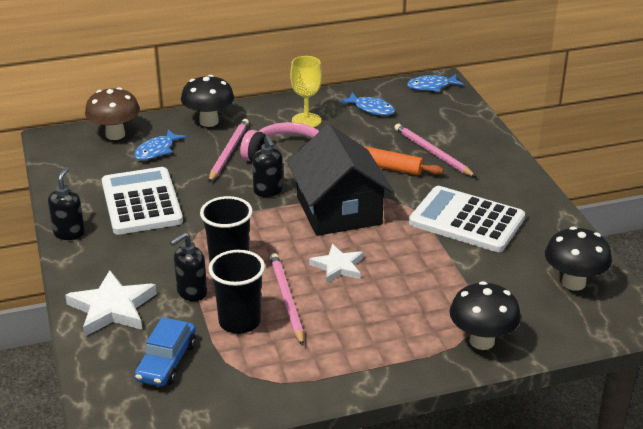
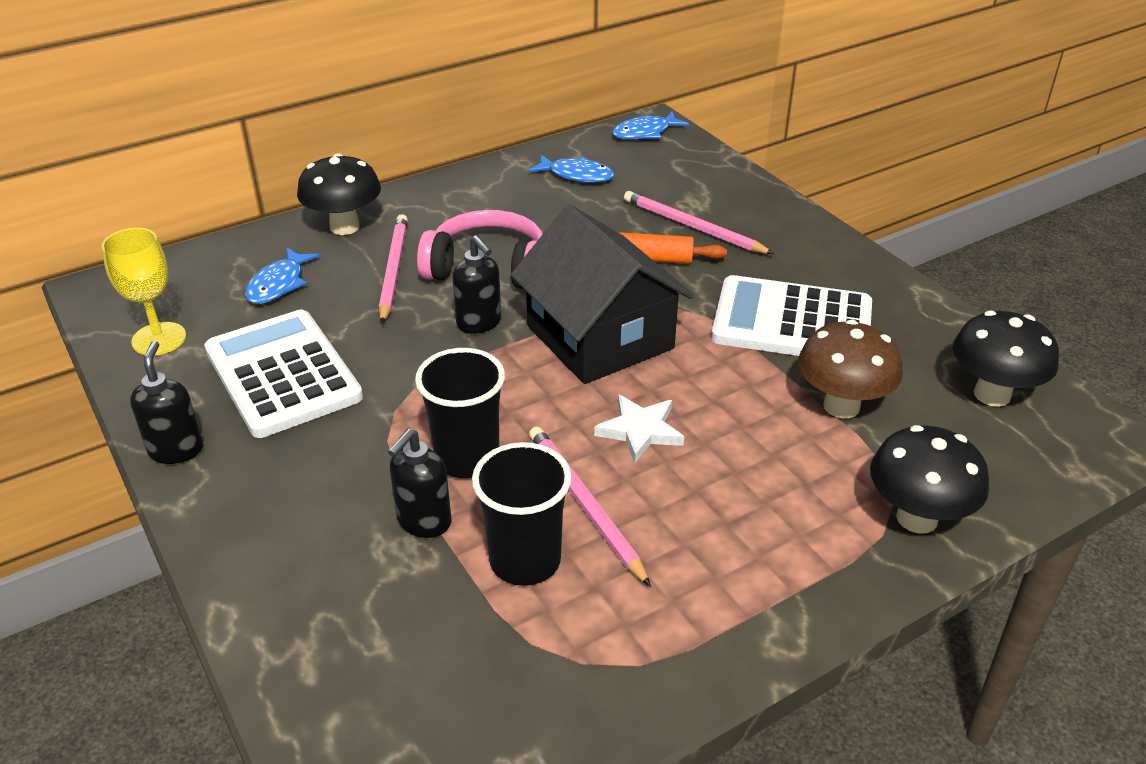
camera: 15 degrees left, 5 degrees up
white star [65,270,157,336] -> none
brown mushroom [85,87,140,140] -> brown mushroom moved to [798,320,903,418]
blue car [135,317,196,387] -> none
yellow goblet [290,56,322,127] -> yellow goblet moved to [102,228,186,355]

